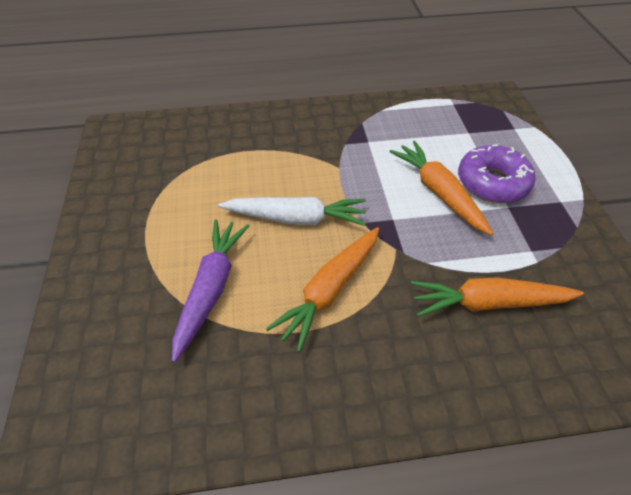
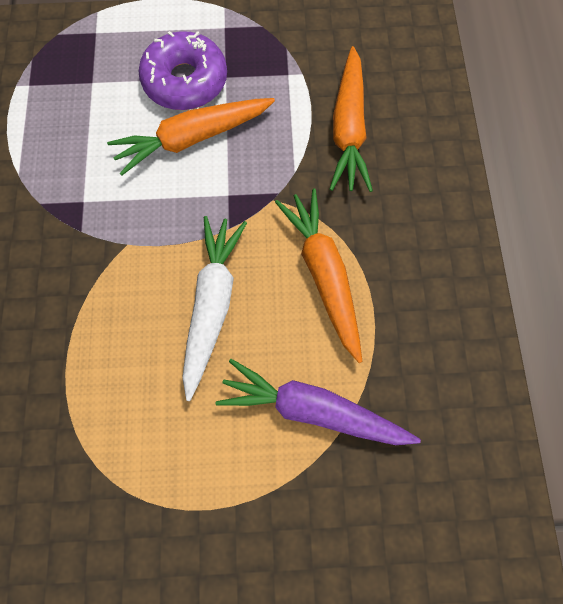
camera: 85 degrees left, 20 degrees up
orange carrot [266,227,379,352] -> orange carrot turned 150 degrees counterclockwise [275,188,362,363]

